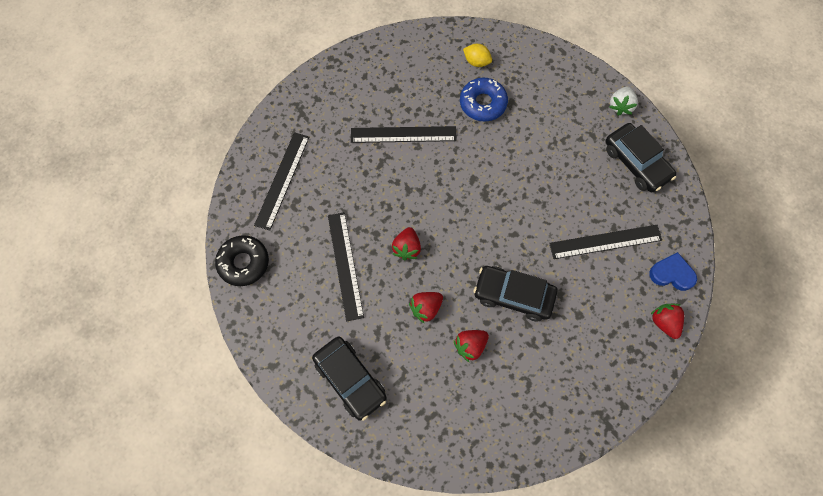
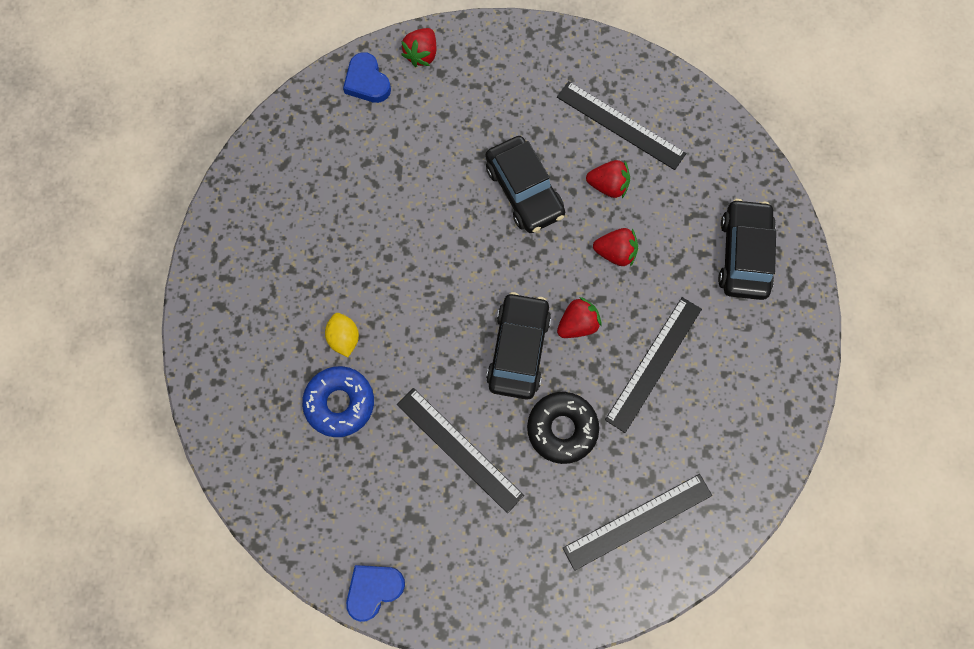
camera: 135 degrees left, 5 degrees up
black donut [215,235,269,286] -> black donut moved to [527,392,599,464]
yellow lemon [463,44,492,67] -> yellow lemon moved to [325,313,359,357]
black ruler [549,225,662,259] -> black ruler moved to [557,81,686,170]
black car [605,123,676,192] -> black car moved to [486,292,551,400]
white strawberry [609,86,638,116] -> none
none -> blue heart [346,565,405,622]

